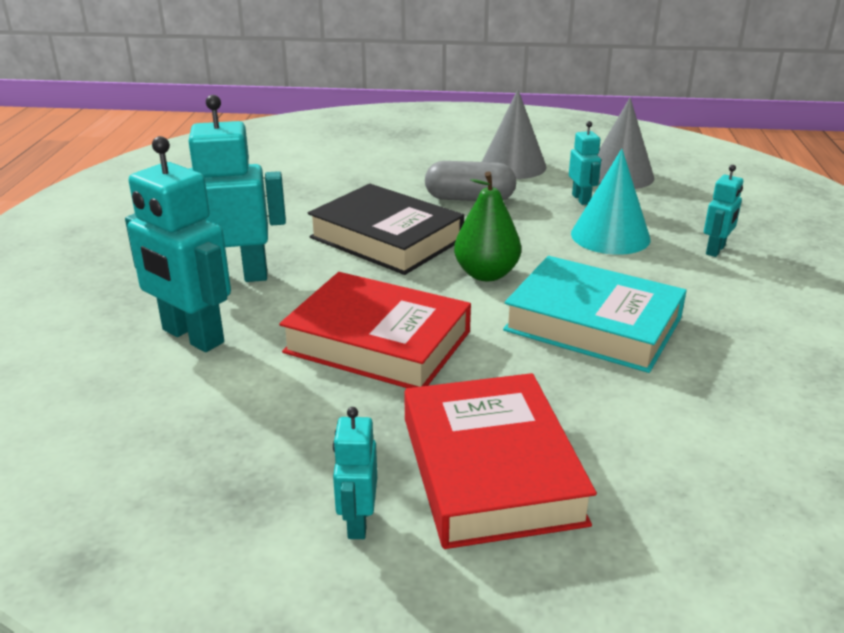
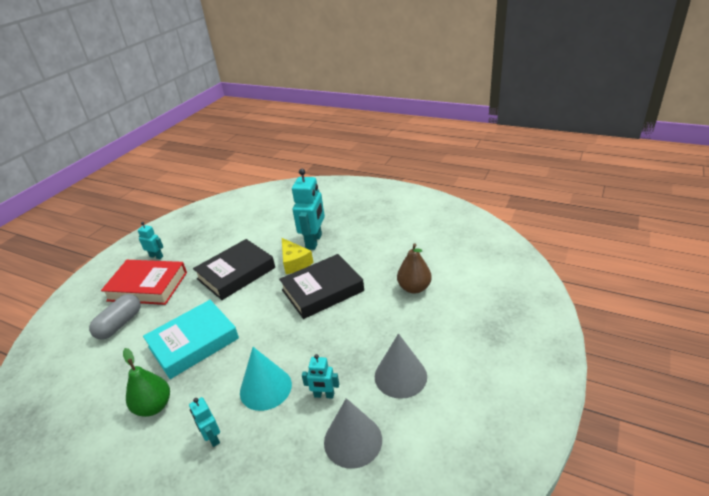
camera: 115 degrees right, 5 degrees up
turquoise robot [125,136,231,352] -> none
red book [279,272,471,388] -> black book [193,239,275,300]
grey capsule [425,161,516,201] -> grey capsule moved to [89,294,141,340]
green pear [454,171,521,281] -> green pear moved to [123,348,170,417]
none -> yellow cheese [282,238,314,274]
none -> brown pear [397,243,432,294]

